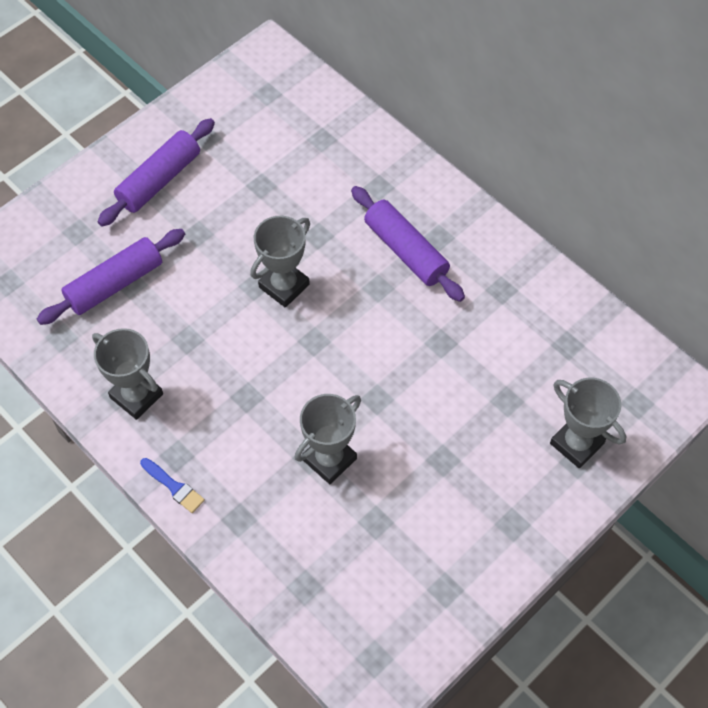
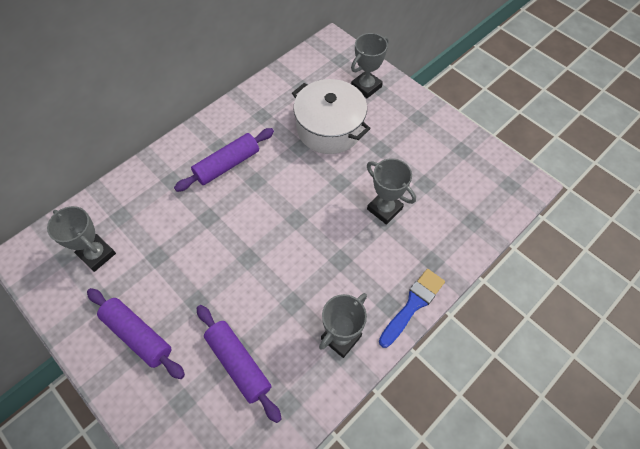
camera: 90 degrees left, 0 degrees up
blue brush [140,458,205,513] -> blue brush [379,269,445,348], size x1.68
grey trophy [250,216,310,308] -> grey trophy moved to [47,206,116,272]
none -> white pot [292,79,371,154]

